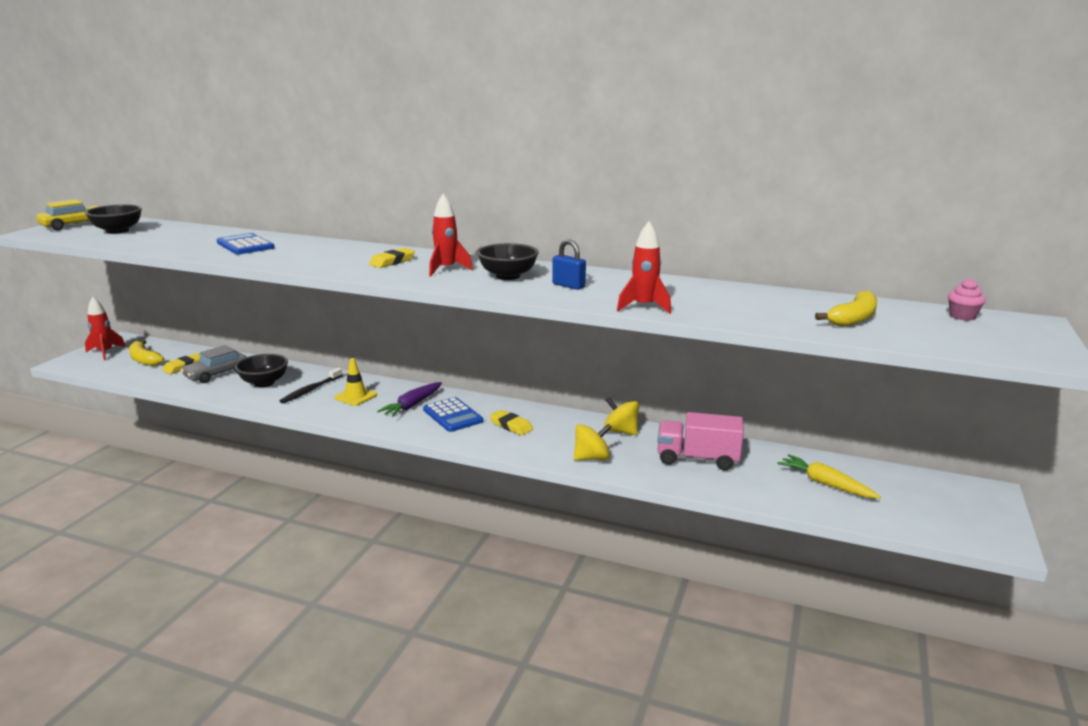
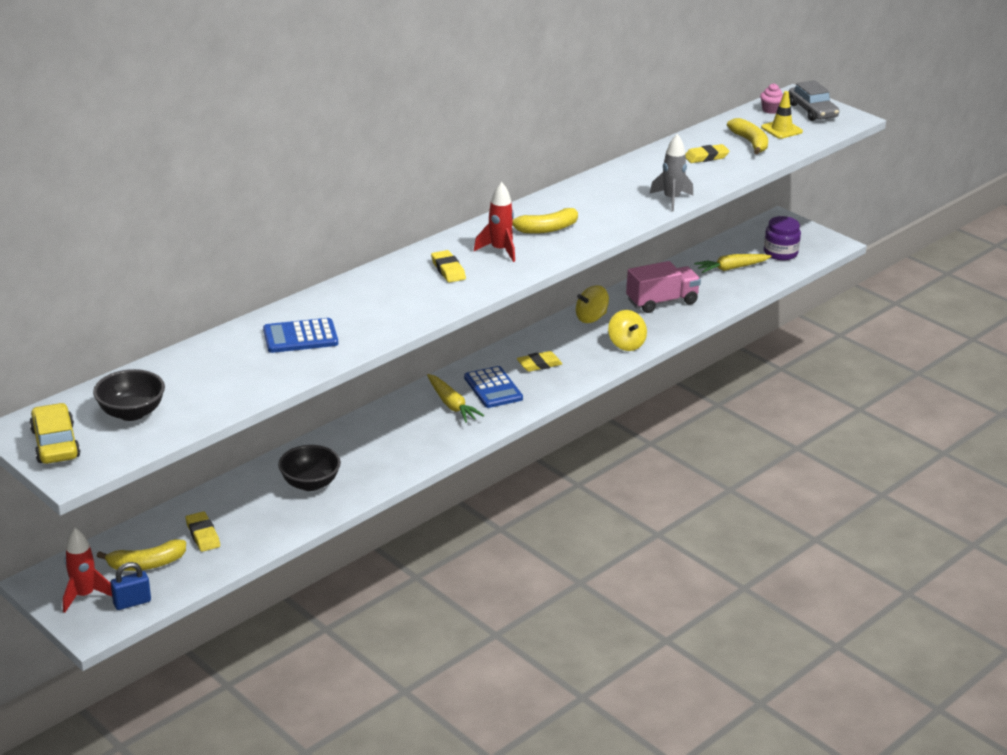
camera: 65 degrees left, 10 degrees up
grey car [181,345,247,383] -> grey car moved to [789,80,839,121]
black toothbrush [280,368,343,404] -> none
yellow traffic cone [334,358,377,406] -> yellow traffic cone moved to [761,91,803,139]
purple carrot [377,382,442,417] -> yellow carrot [427,374,485,423]
blue calculator [423,397,483,432] -> blue calculator turned 75 degrees clockwise [464,366,523,408]
black bowl [477,243,539,280] -> yellow banana [512,208,578,234]
blue padlock [552,239,586,290] -> blue padlock moved to [111,562,151,610]
yellow spinning top [574,423,612,460] -> yellow spinning top turned 150 degrees clockwise [608,310,647,351]
red rocket [617,221,671,314] -> grey rocket [650,134,693,211]
pink truck [657,412,744,471] -> pink truck turned 150 degrees counterclockwise [626,261,701,313]
none -> yellow eraser [686,144,729,163]
none -> purple jar [764,216,801,260]

